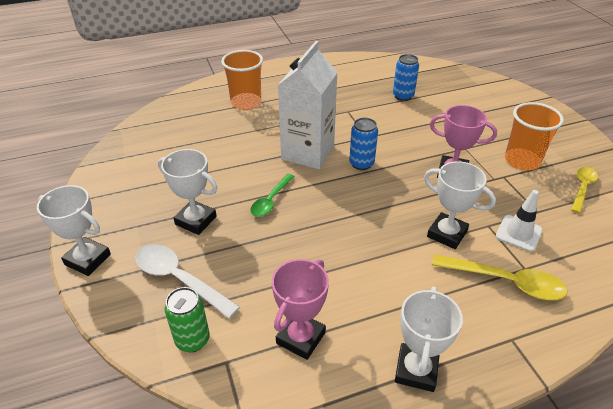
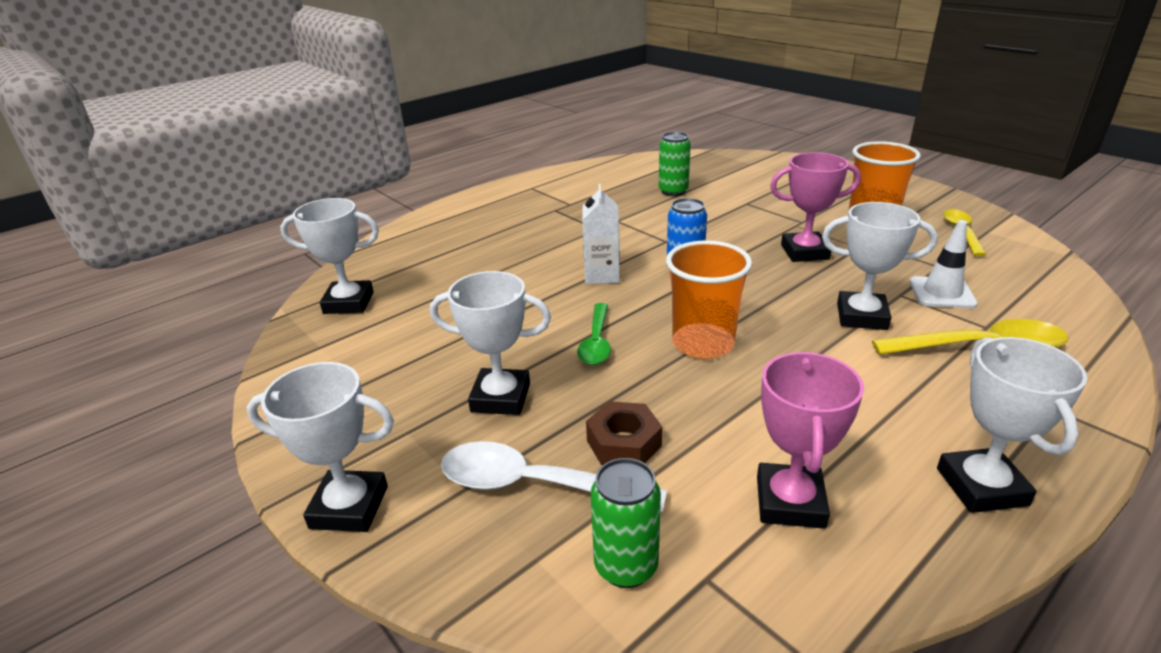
camera: 20 degrees left, 10 degrees down
orange cup [221,50,263,110] -> orange cup moved to [666,241,752,359]
white carton [278,41,338,169] -> white carton [582,184,620,284], size x0.55
blue can [393,54,419,101] -> green can [659,132,691,196]
none -> white trophy [280,198,379,314]
none -> brown nut [586,401,662,465]

